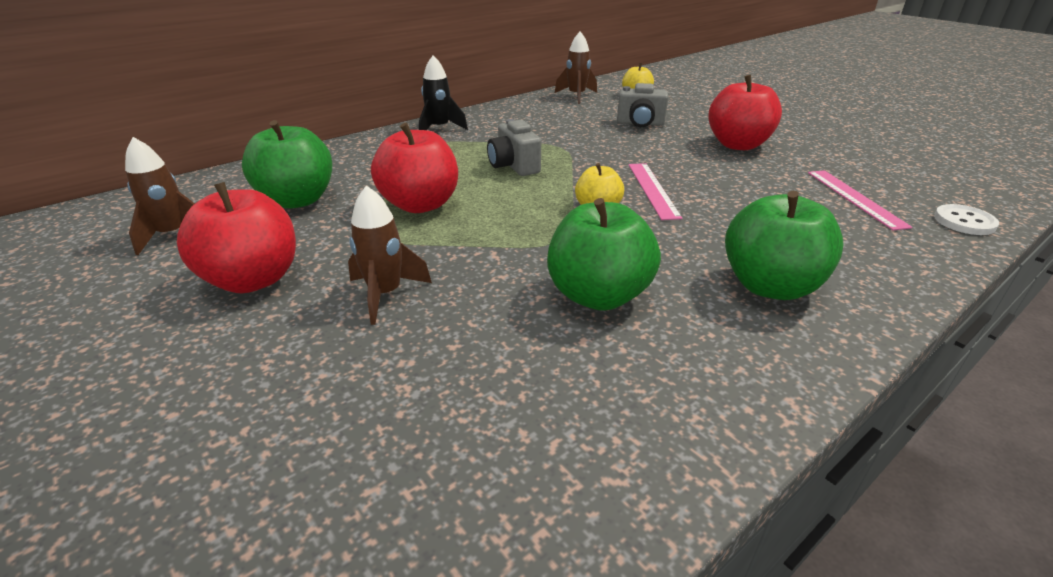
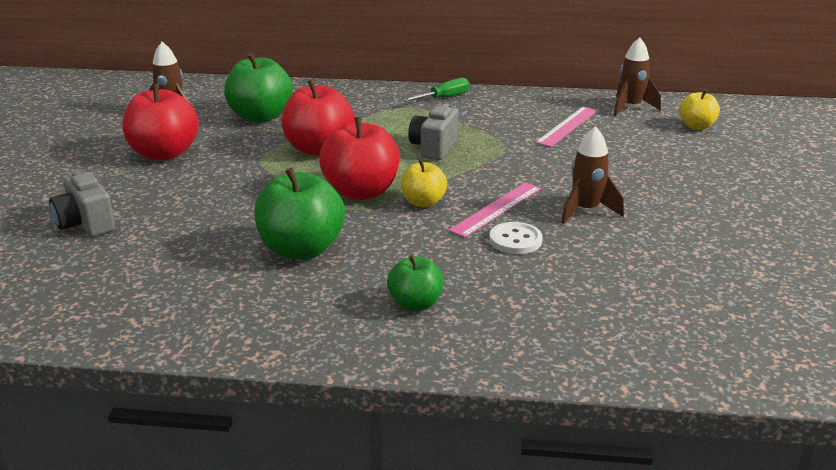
camera: 45 degrees right, 5 degrees down
brown rocket [348,185,432,325] -> brown rocket moved to [561,126,624,224]
black rocket [419,56,468,130] -> green screwdriver [403,78,470,102]
grey camera [617,83,668,127] -> grey camera moved to [49,170,115,237]
red apple [708,74,782,150] -> red apple moved to [319,117,400,200]
green apple [725,191,844,300] -> green apple [387,255,443,311], size x0.57
pink ruler [808,170,912,230] -> pink ruler moved to [535,107,598,147]
white button [934,204,999,235] -> white button moved to [489,222,543,254]

